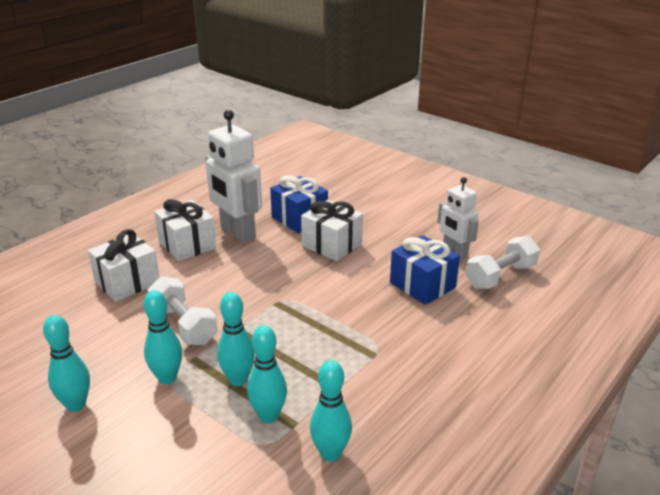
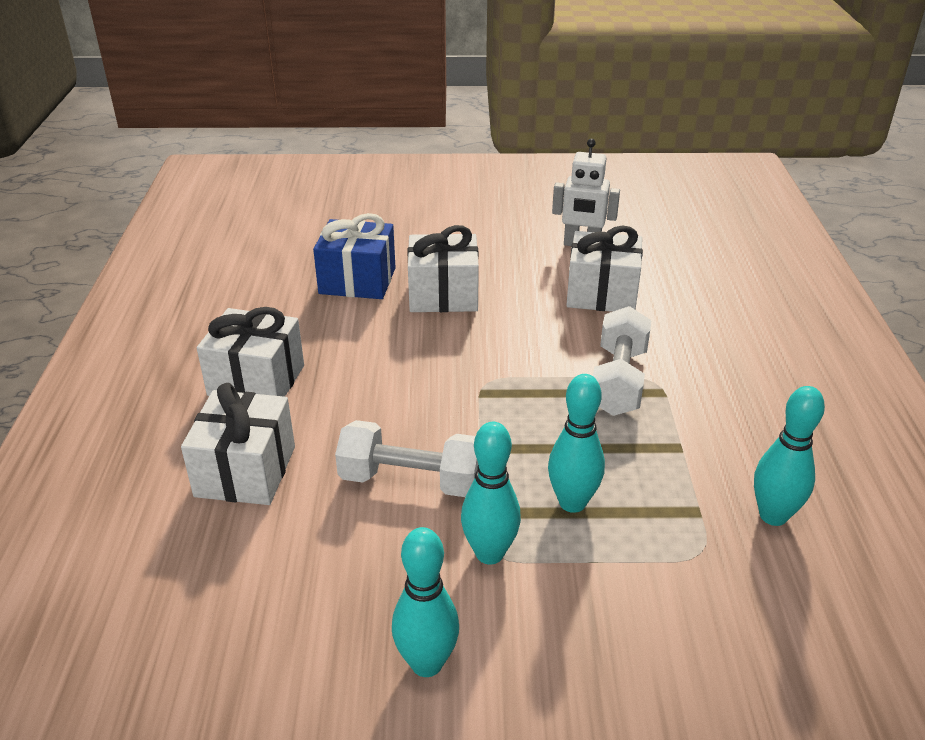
camera: 40 degrees left, 5 degrees up
white robot [205,110,262,243] -> none
turquoise bowling pin [247,325,287,423] -> none
blue gift [390,235,460,305] -> white gift [566,226,643,312]
white dumbbell [466,236,540,289] -> white dumbbell moved to [593,306,652,416]

